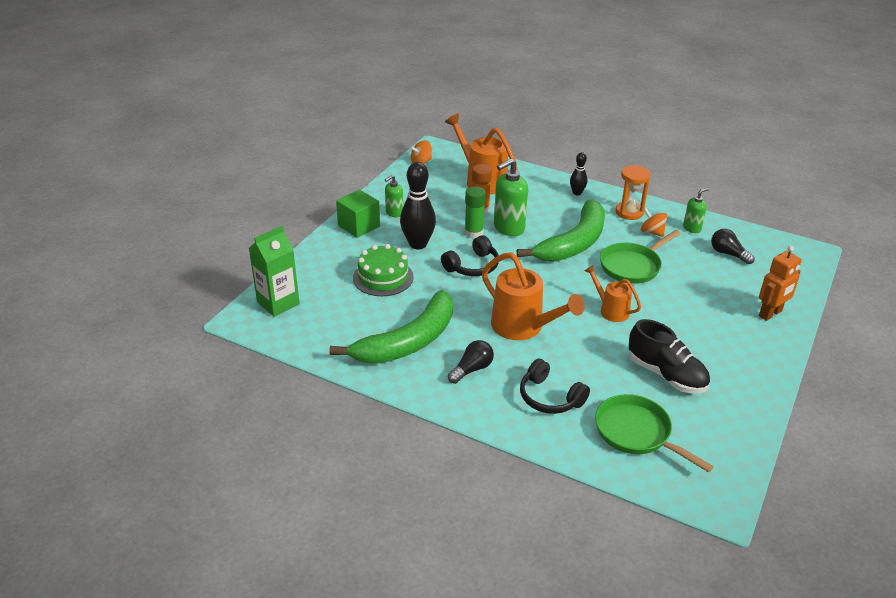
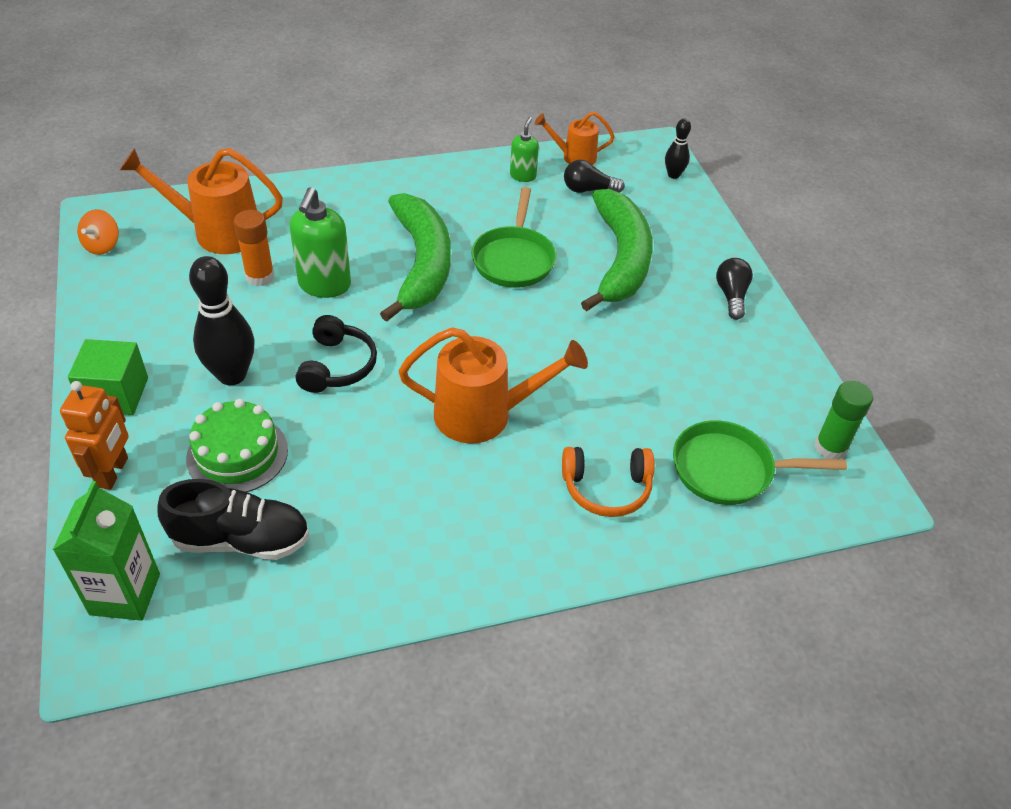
camera: 45 degrees left, 10 degrees up
green banana [330,290,453,364] -> green banana moved to [581,189,653,311]
green soap dispenser [385,175,403,217] -> none
black light bulb [448,340,494,384] -> black light bulb moved to [716,258,753,320]
green glue stick [464,186,486,238] -> green glue stick moved to [815,381,873,459]
black headphones [520,359,590,414] -> orange headphones [562,447,654,517]
black bowling pin [570,152,587,195] -> black bowling pin moved to [665,118,691,179]
orange watering can [584,265,641,322] -> orange watering can moved to [535,112,615,165]
orange hourglass [616,165,650,220] -> none
black shoe [629,319,710,393] -> black shoe moved to [158,479,309,560]
orange spinning top [641,208,667,237] -> none
orange robot [759,246,802,321] -> orange robot moved to [60,381,129,490]

